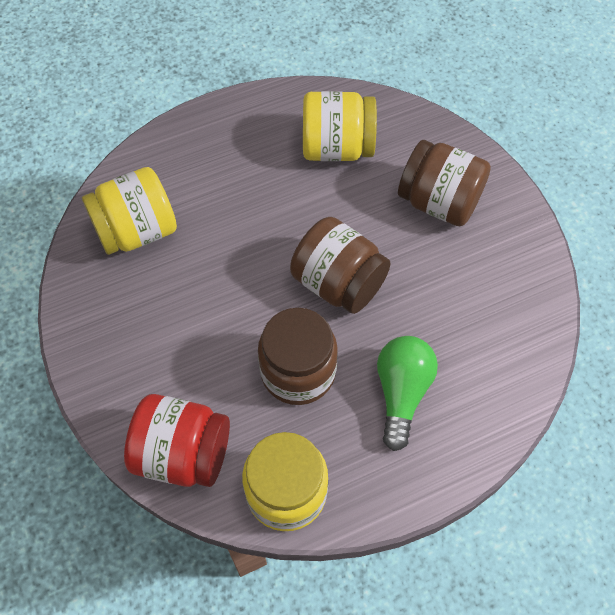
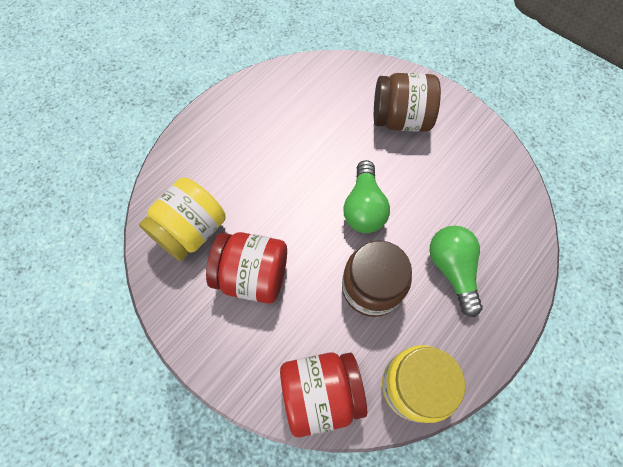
camera: 25 degrees left, 5 degrees up
brown jar [290,217,391,314] -> green light bulb [343,160,390,233]
yellow jar [303,91,377,161] -> none
none -> red jar [206,232,287,304]

